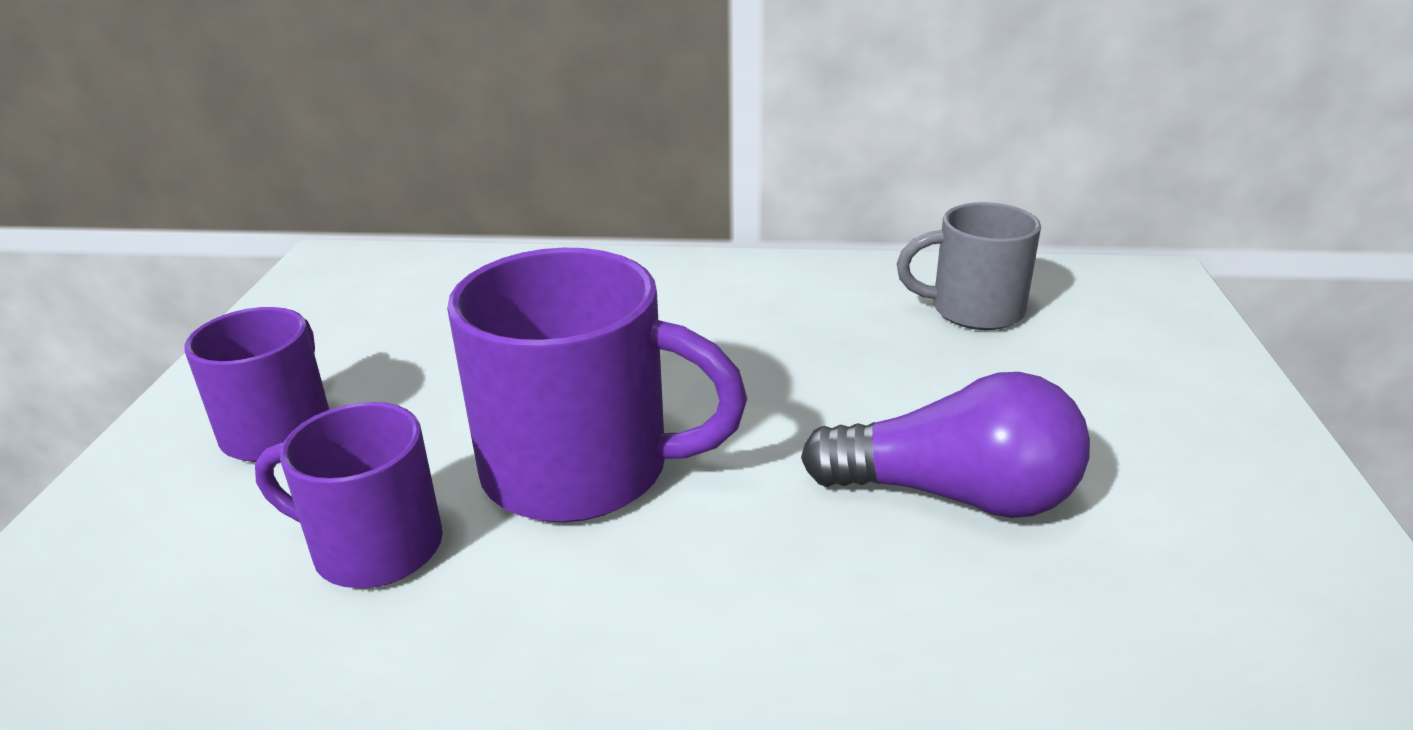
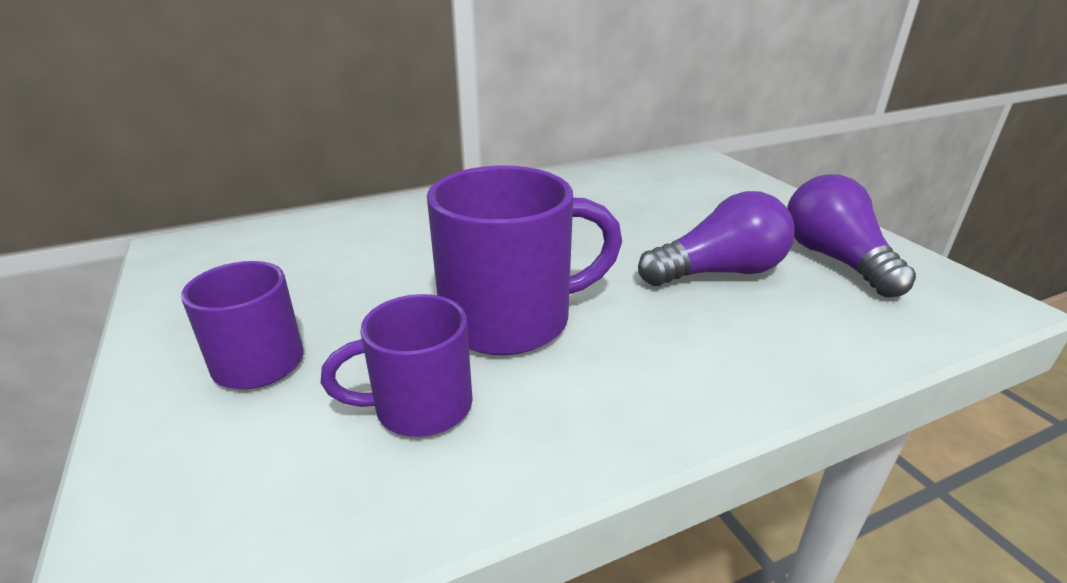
camera: 30 degrees left, 0 degrees up
grey mug [897,202,1041,330] -> none
none -> purple light bulb [787,174,916,298]

